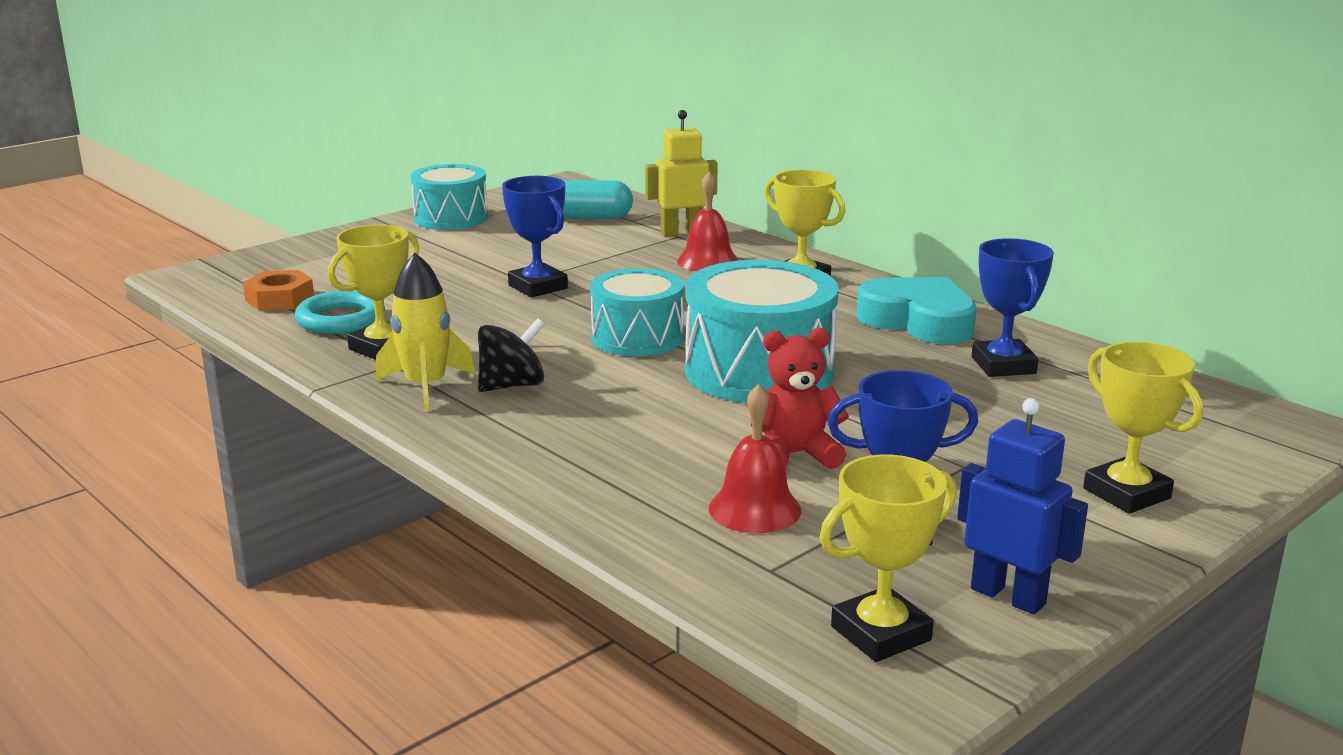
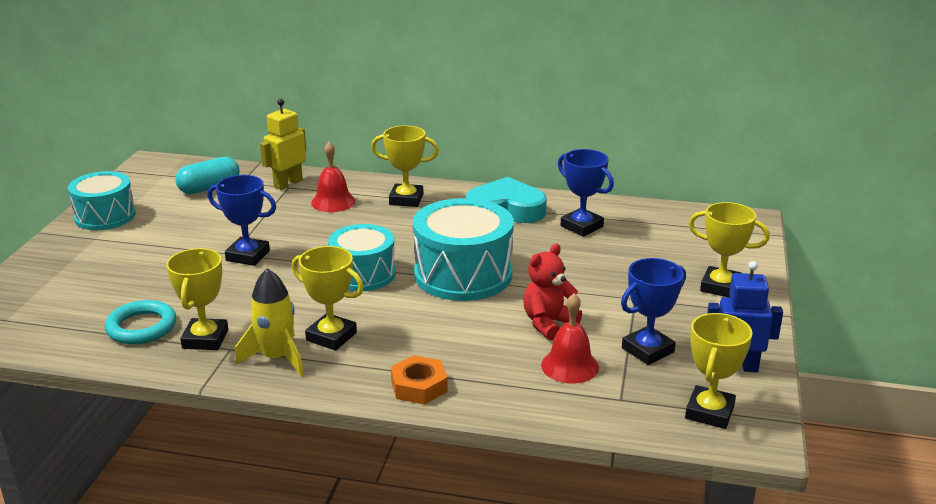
camera: 35 degrees left, 5 degrees up
orange nut [243,270,314,311] -> orange nut moved to [391,355,448,404]
black spinning top [478,318,545,392] -> yellow trophy [292,246,364,351]

